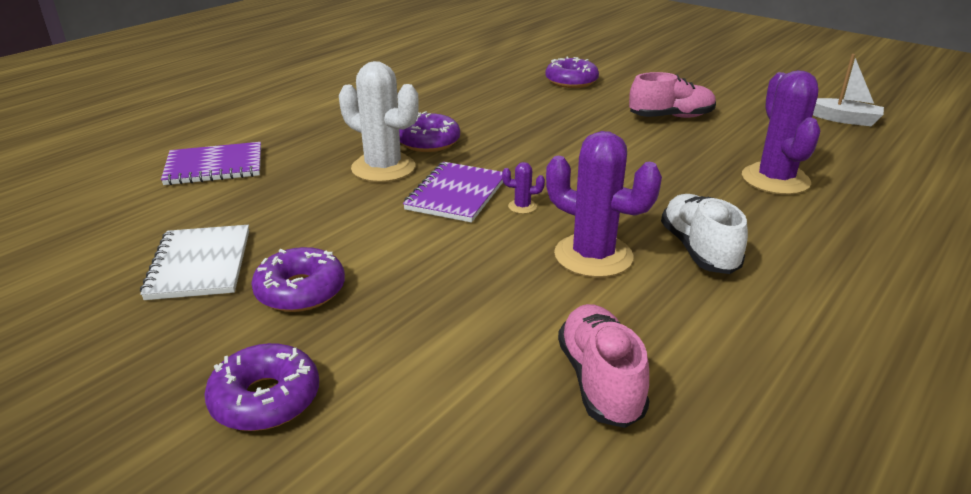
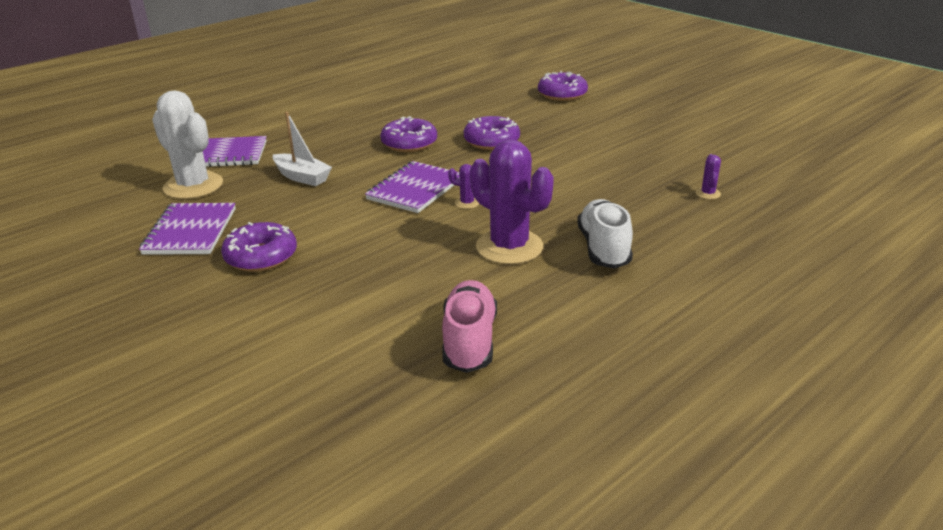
camera: 10 degrees right, 0 degrees up
white notebook [140,225,249,300] -> purple notebook [139,203,236,255]
purple donut [204,343,319,431] -> purple donut moved to [464,116,520,150]
white cactus [339,61,419,182] -> white cactus moved to [152,90,223,199]
pink shoe [629,72,716,118] -> none
purple cactus [742,70,820,195] -> purple cactus [695,154,721,199], size x0.41
white boat [813,54,884,126] -> white boat moved to [272,112,332,186]

